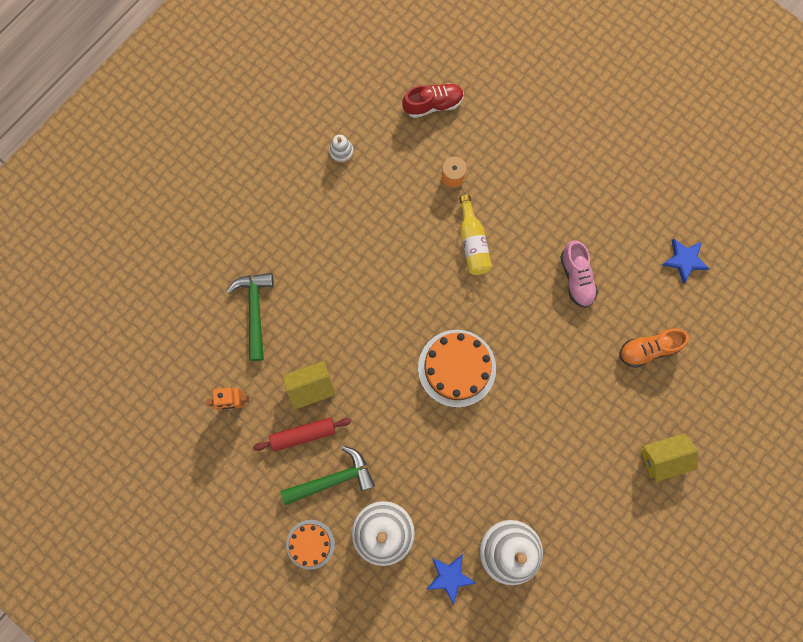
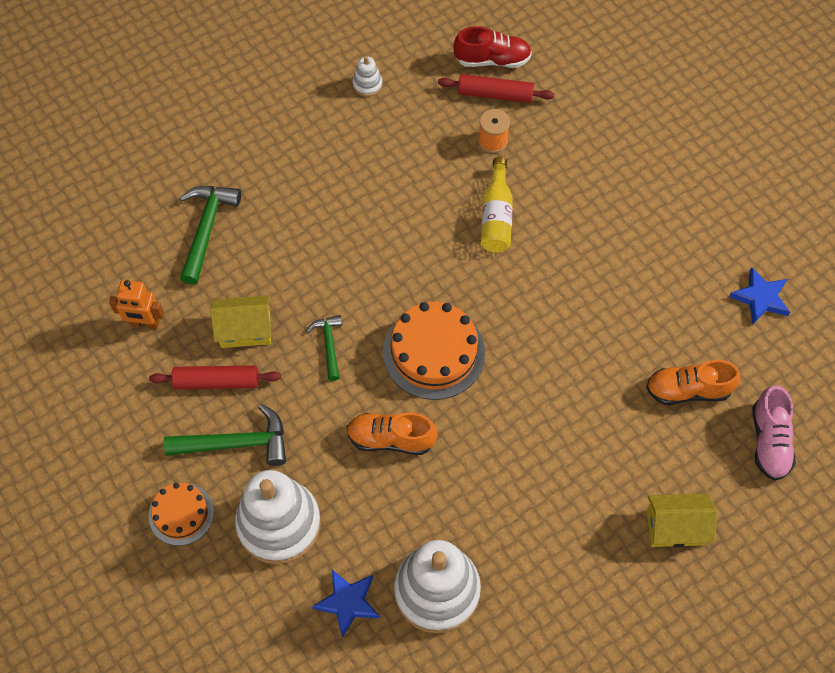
camera: 15 degrees right, 15 degrees down
pink shoe [560,241,598,308] -> pink shoe moved to [752,385,796,481]
none -> green hammer [306,315,342,381]
none -> orange shoe [347,413,438,455]
none -> red rolling pin [438,74,554,103]

